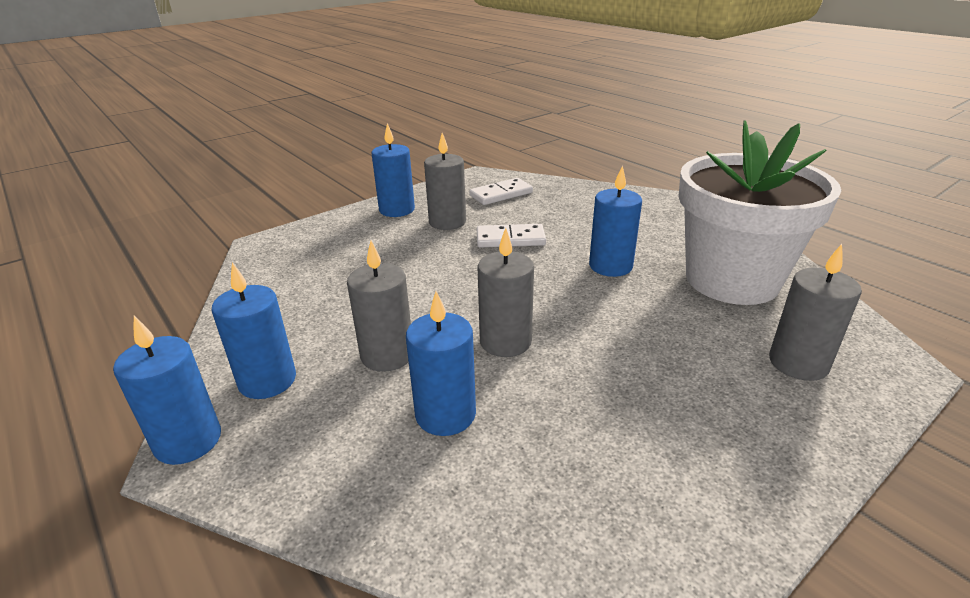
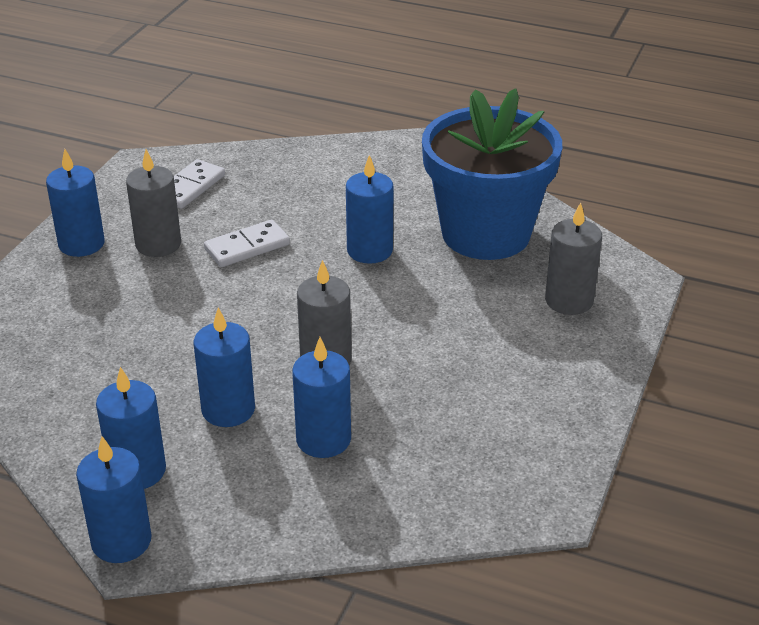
camera: 30 degrees left, 5 degrees up
grey candle [347,241,411,372] -> blue candle [194,307,255,427]
white flower pot [678,120,841,305] -> blue flower pot [422,89,562,260]

